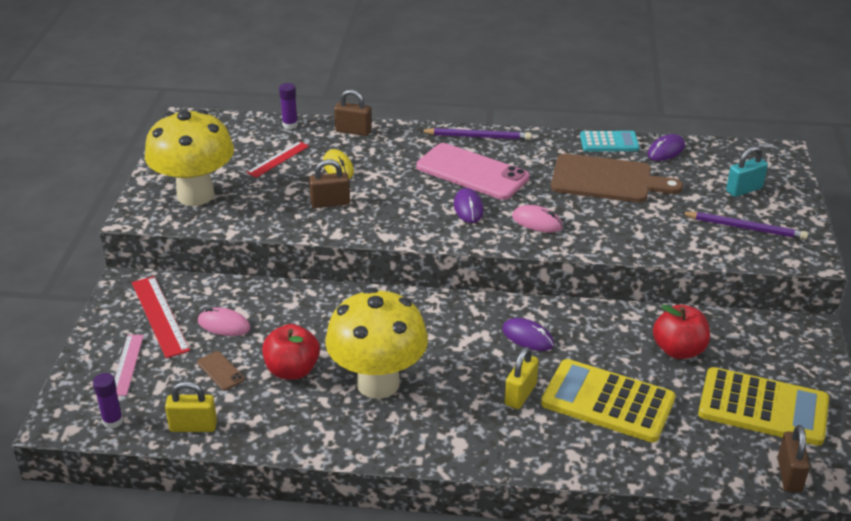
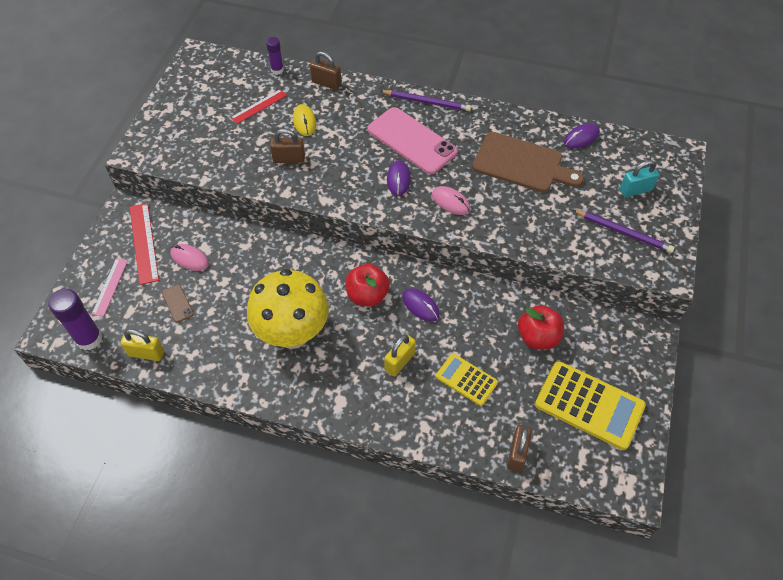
camera: 10 degrees right, 20 degrees up
purple glue stick [93,373,123,429] -> purple glue stick [48,289,103,350], size x1.72
yellow mushroom [145,109,234,206] -> none
red apple [262,324,320,380] -> red apple moved to [346,264,390,307]
yellow calculator [541,359,676,443] -> yellow calculator [436,353,498,406], size x0.58
turquoise calculator [580,131,639,152] -> none
brown padlock [778,425,810,493] -> brown padlock moved to [507,425,532,472]

